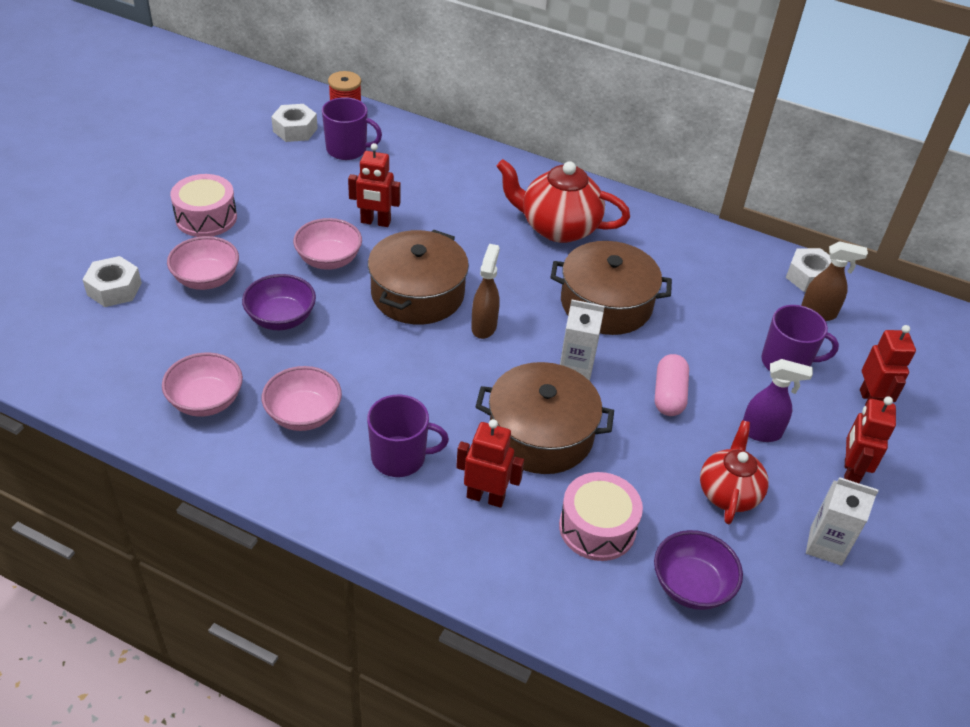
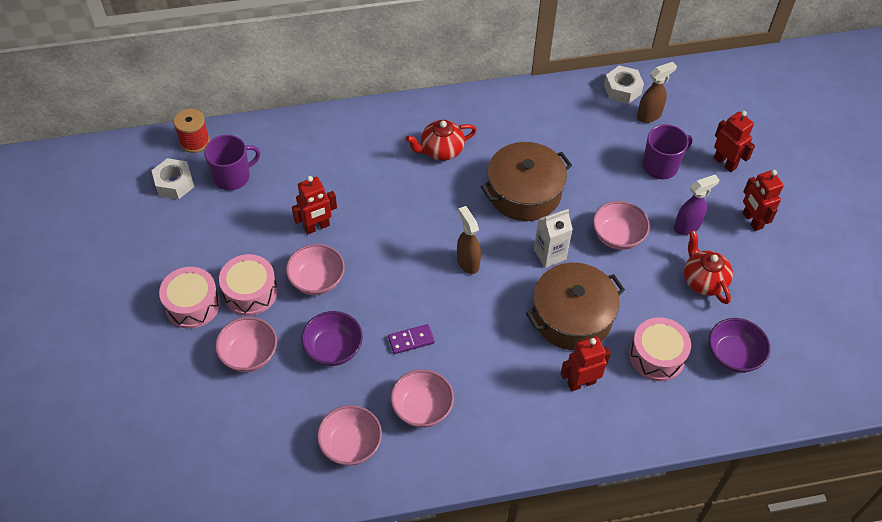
camera: 35 degrees left, 10 degrees up
white nut [82,256,142,307] -> none
purple mug [367,395,449,477] -> none
brown pot [368,230,469,325] -> none
red teapot [496,159,630,243] -> red teapot [405,120,477,161], size x0.65
pink capsule [655,354,689,416] -> pink bowl [593,201,650,250]
white carton [806,477,879,566] -> none
none -> pink drum [219,254,278,316]
none -> purple domino [388,324,435,354]

